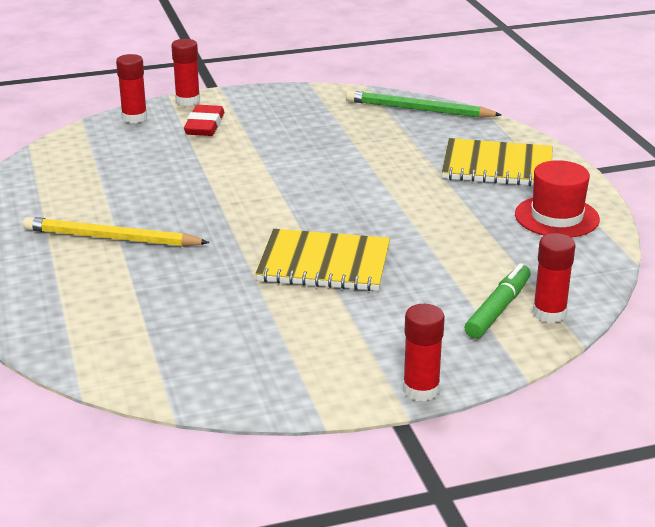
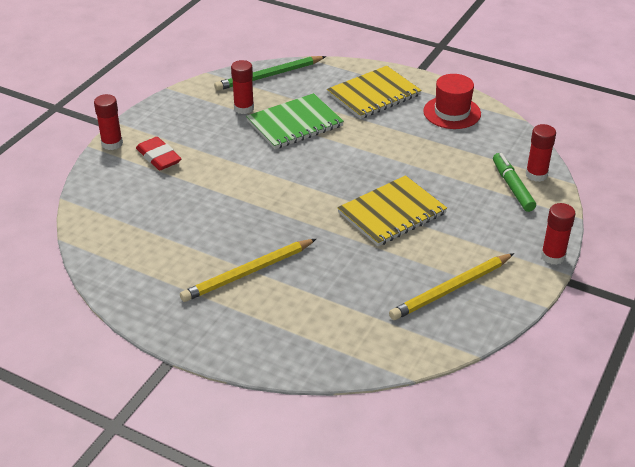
camera: 45 degrees left, 10 degrees up
red glue stick [116,54,147,123] -> red glue stick moved to [231,60,254,114]
none -> green notebook [246,93,344,149]
none -> yellow pencil [389,253,514,320]

